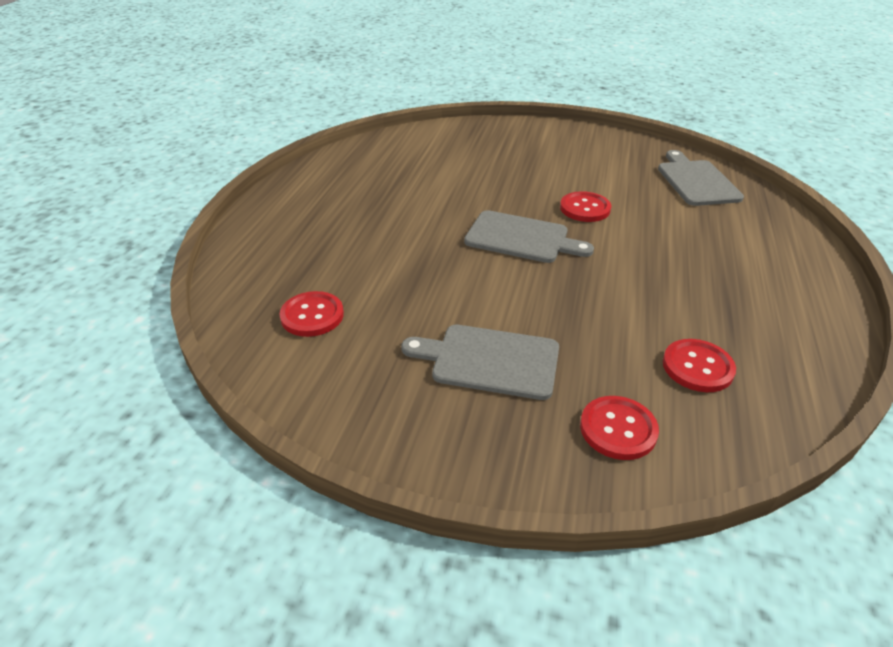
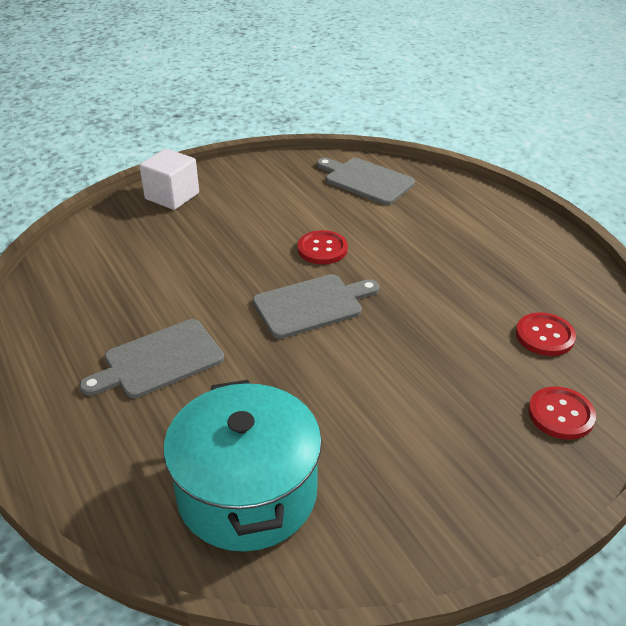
camera: 45 degrees left, 0 degrees up
red button [280,291,344,337] -> turquoise pot [163,379,322,552]
grey cutting board [401,325,559,400] -> grey cutting board moved to [79,319,224,398]
none -> white cube [139,149,199,210]

